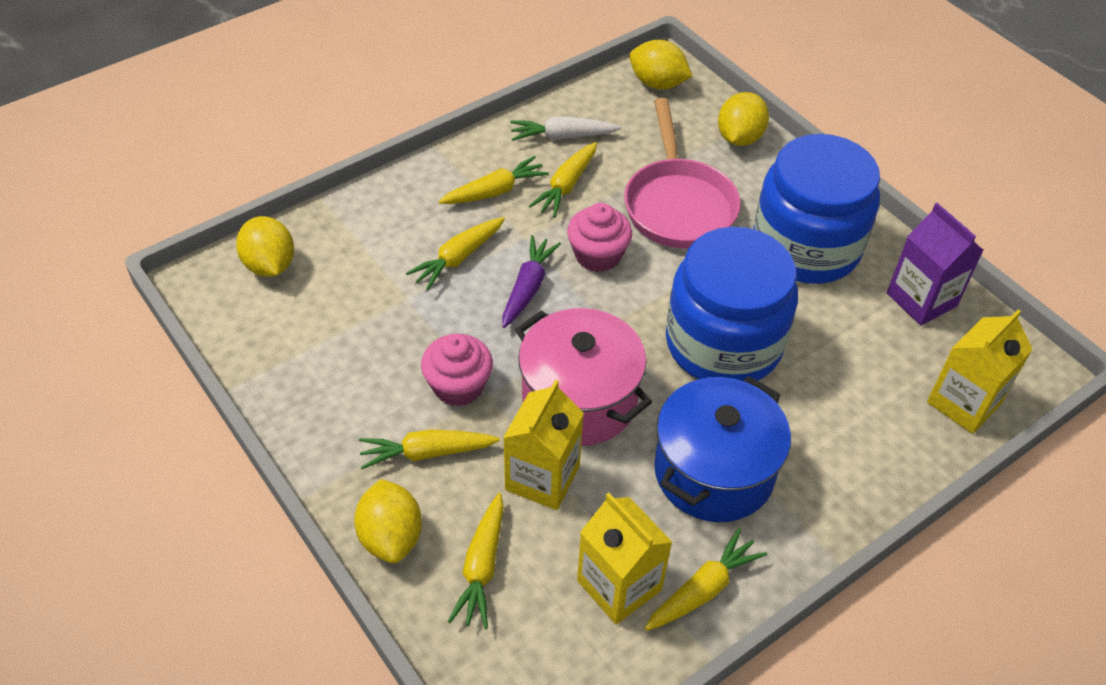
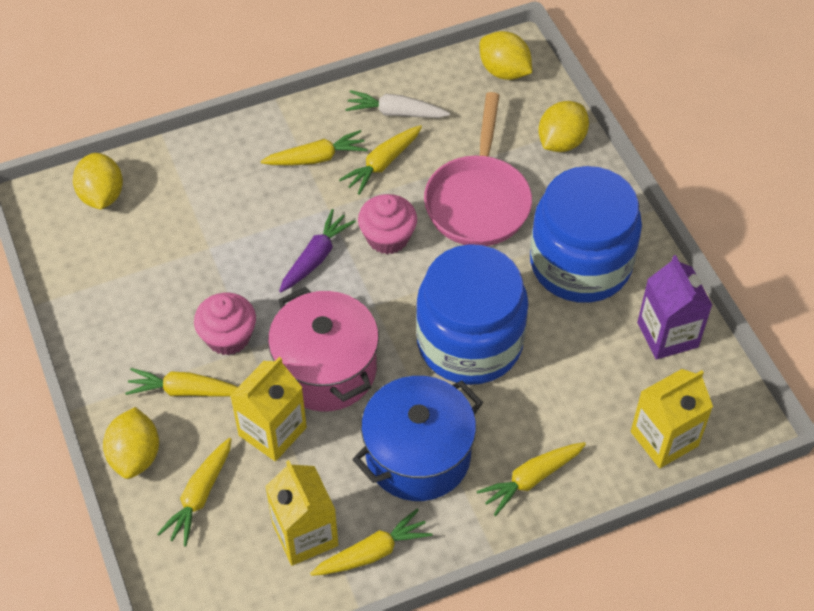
camera: 15 degrees right, 5 degrees up
yellow carrot [406,217,505,290] -> yellow carrot moved to [477,442,586,516]

